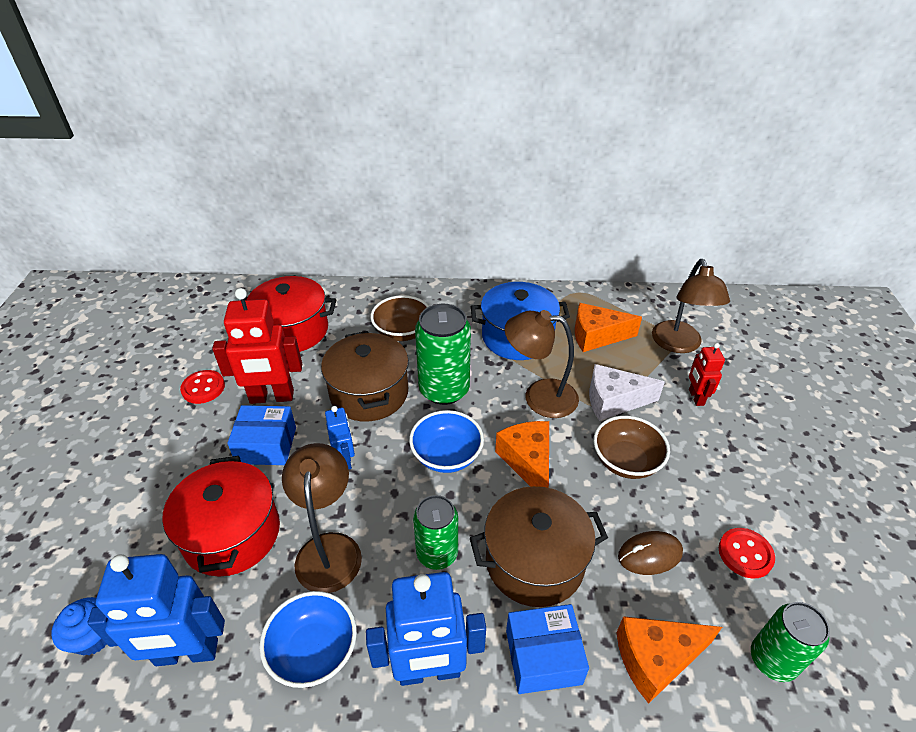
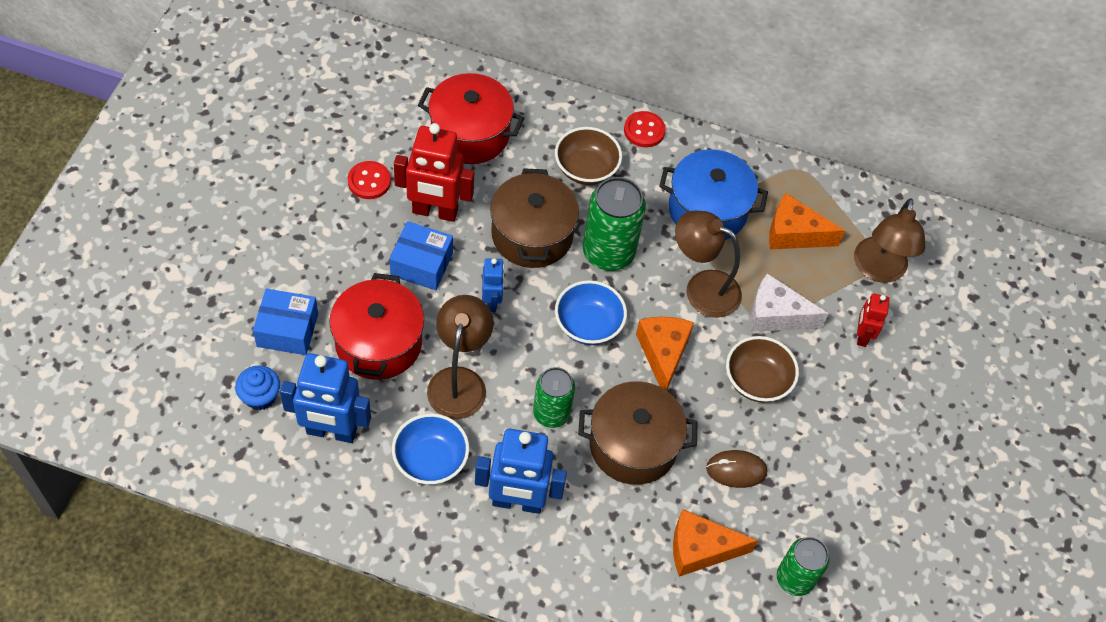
camera: 10 degrees right, 15 degrees up
blue box [506,604,589,694] -> blue box moved to [253,289,318,355]
red button [719,528,775,579] -> red button moved to [624,111,666,147]

